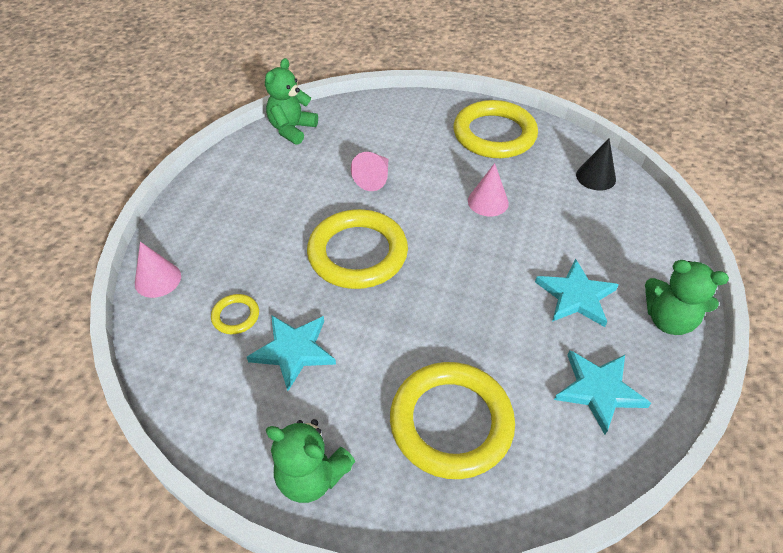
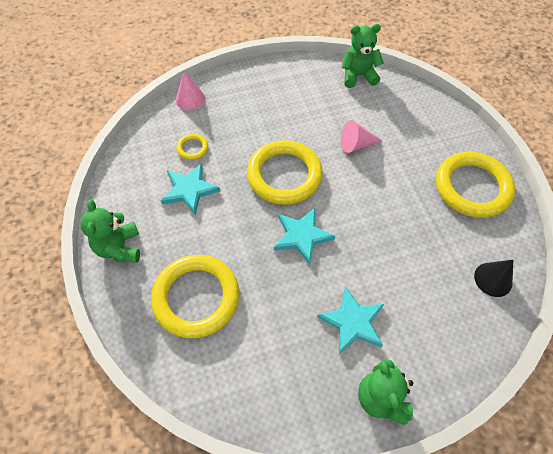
camera: 55 degrees right, 10 degrees up
pink cone [468,163,509,216] -> none
turquoise star [554,350,651,434] -> turquoise star moved to [274,208,336,265]

